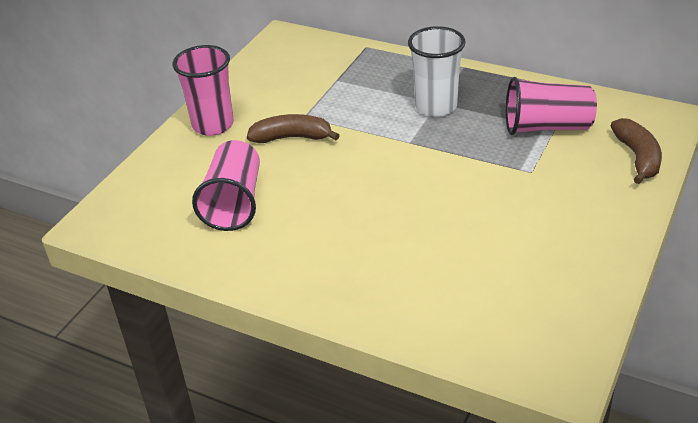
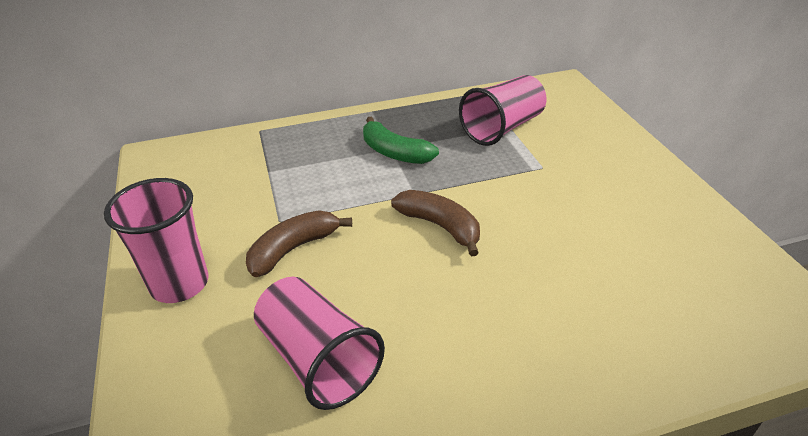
camera: 45 degrees left, 0 degrees up
white cup [408,26,465,117] -> green banana [363,117,439,164]
brown banana [611,118,662,184] -> brown banana moved to [391,190,480,256]

